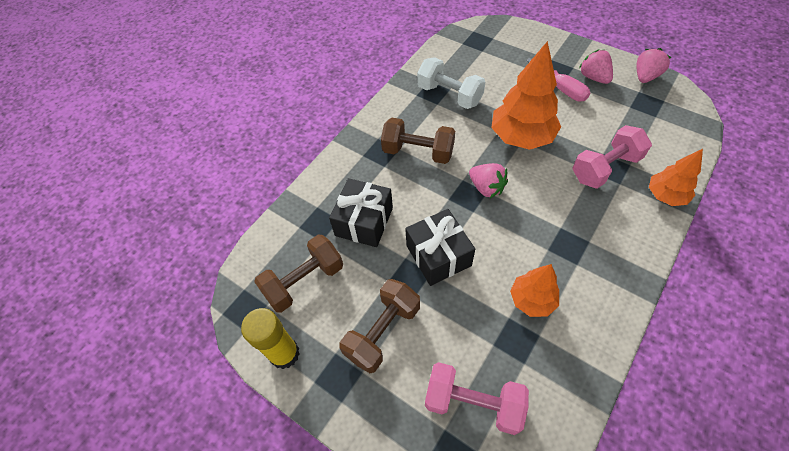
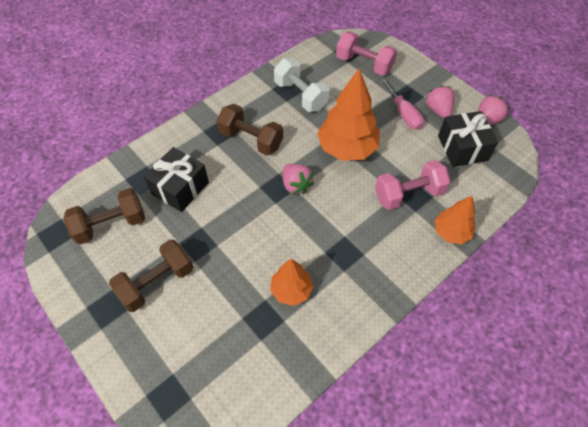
camera: 10 degrees right, 0 degrees up
yellow glue stick [241,308,300,369] -> none
black gift [405,209,475,286] -> black gift moved to [438,111,498,167]
pink dumbbell [425,362,529,435] -> pink dumbbell moved to [336,31,397,76]

